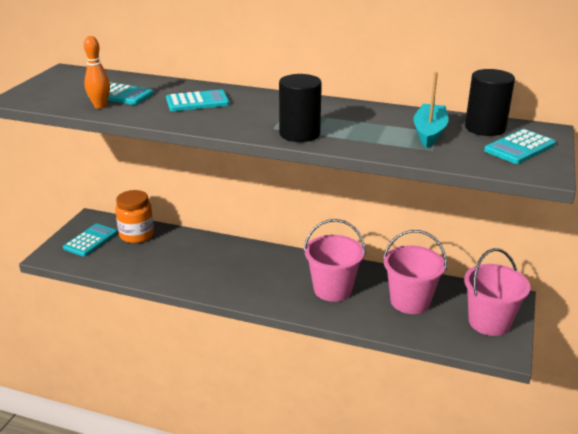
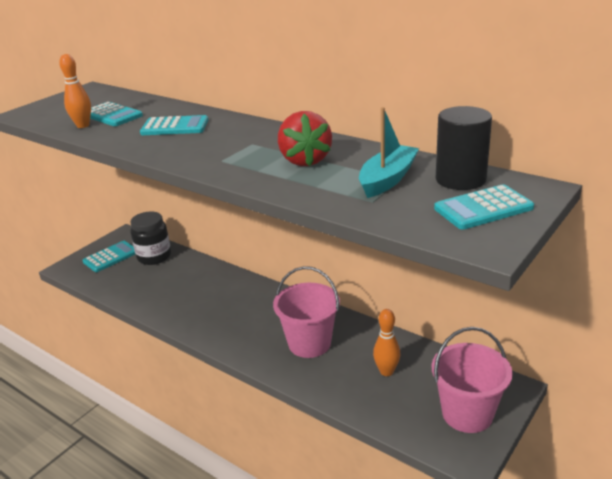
camera: 20 degrees right, 0 degrees up
orange jar [115,190,154,243] -> black jar [130,212,171,265]
black cylinder [279,74,322,142] -> none
pink bucket [383,230,447,314] -> orange bowling pin [373,309,400,376]
none -> red strawberry [278,111,332,166]

